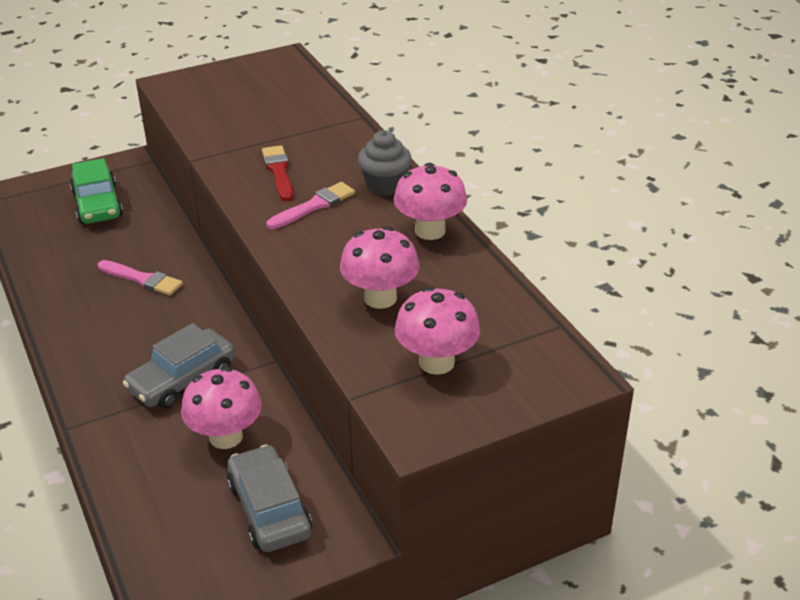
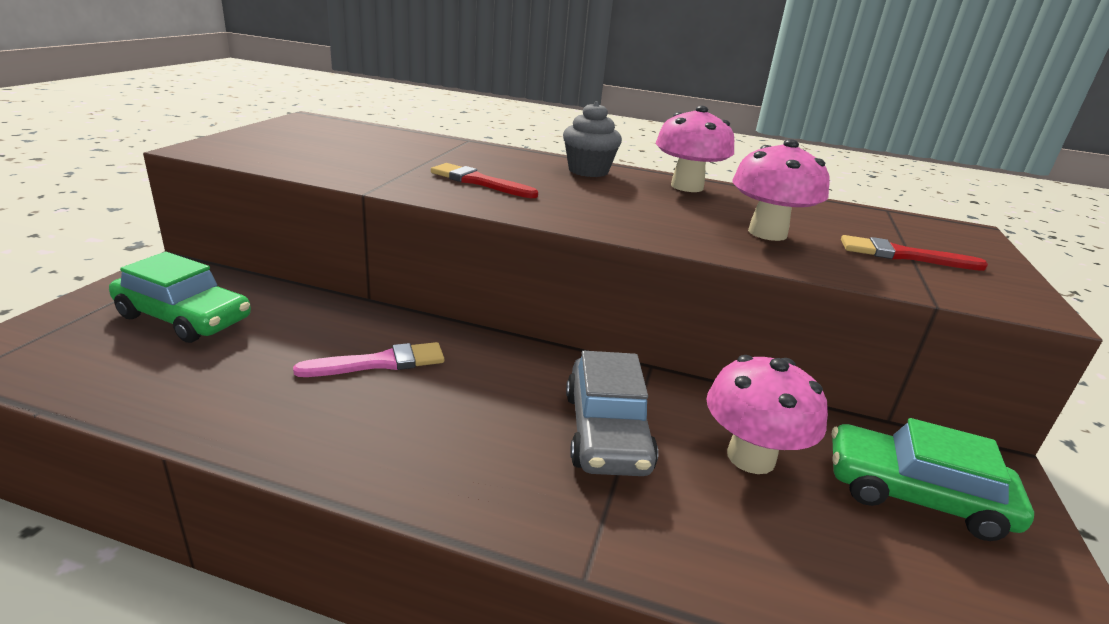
camera: 50 degrees left, 10 degrees down
grey car [227,445,312,552] -> green car [832,418,1034,541]
pink brush [266,182,355,229] -> none
pink mushroom [394,287,480,375] -> red brush [841,235,988,271]

